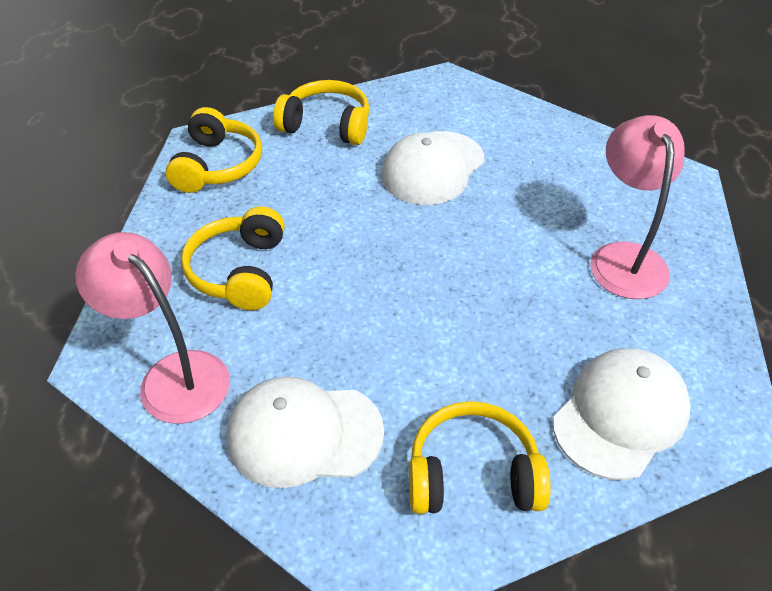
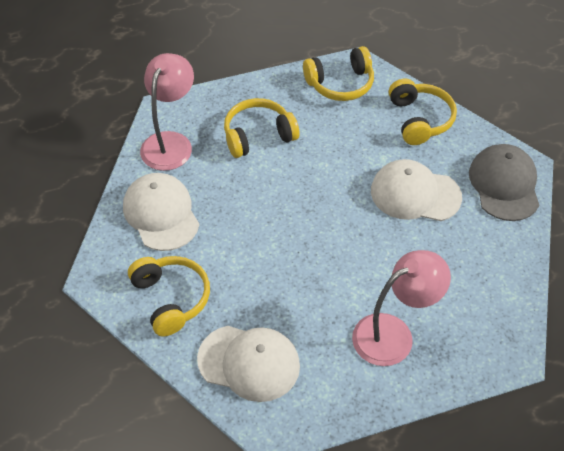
camera: 65 degrees right, 5 degrees up
none -> grey cap [469,144,539,221]

